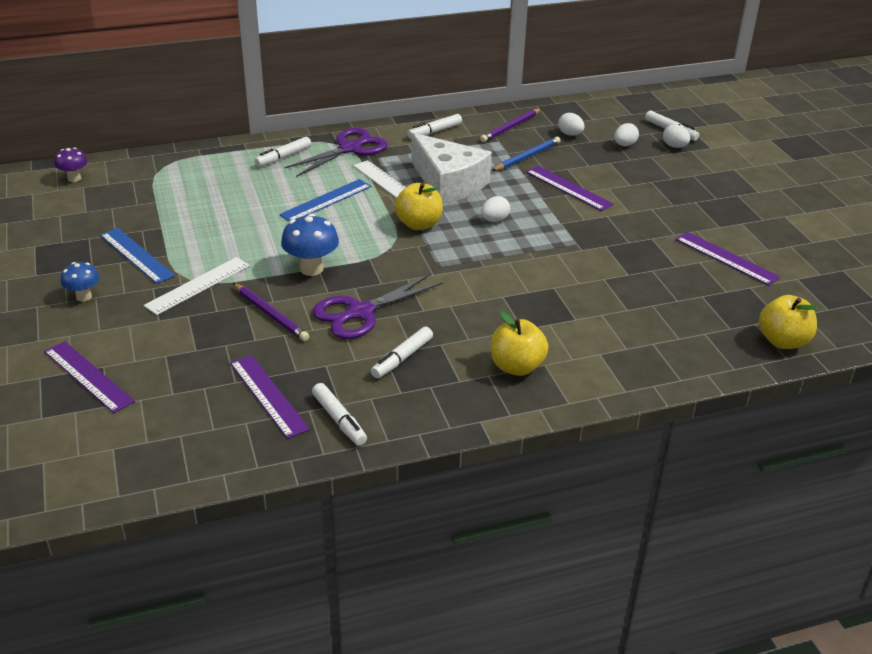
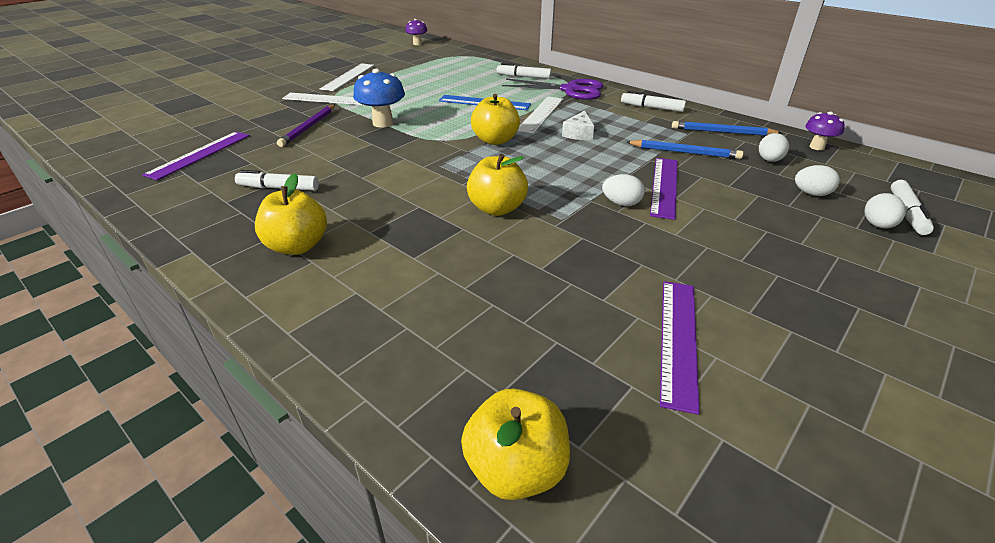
camera: 60 degrees right, 0 degrees up
purple ruler [44,341,135,413] -> none
blue mushroom [61,262,100,302] -> none
blue ruler [100,228,175,284] -> white ruler [320,63,374,91]
white marker [312,383,367,446] -> none
purple scissors [313,274,443,339] -> none
white cheese [411,133,492,204] -> white cheese [562,110,594,140], size x0.43
purple pencil [480,108,542,142] -> blue pencil [672,121,782,136]
white egg [481,196,510,222] -> white egg moved to [602,174,645,206]
none -> yellow apple [467,154,528,216]
none -> purple mushroom [805,111,845,150]

